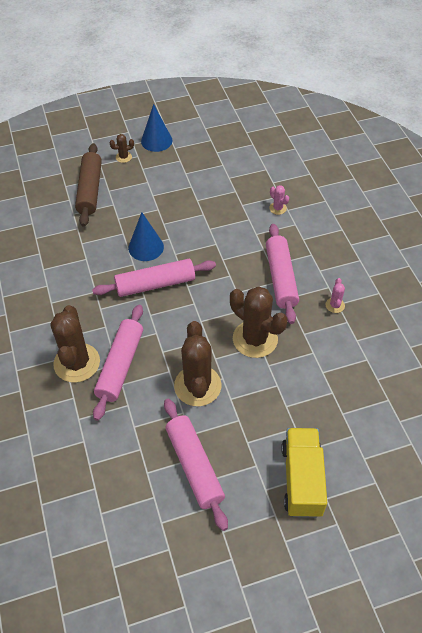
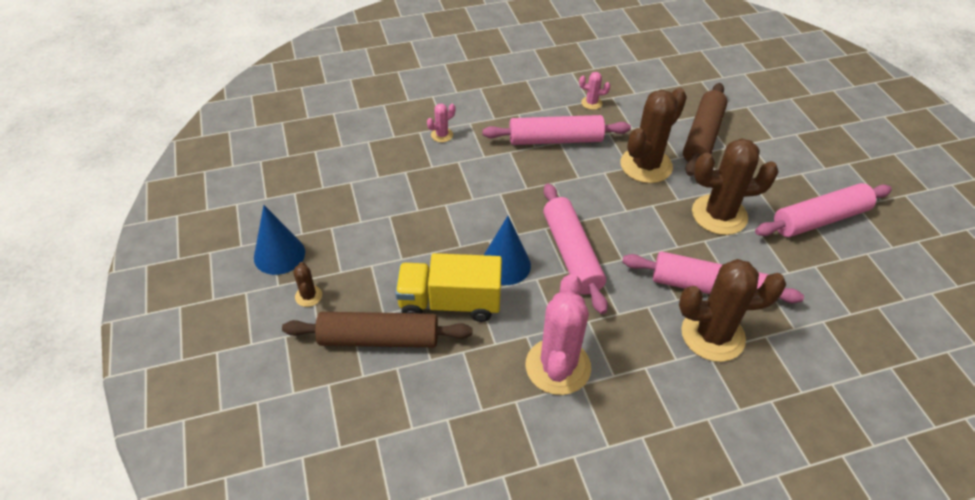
camera: 90 degrees left, 5 degrees down
yellow truck [281,428,327,518] -> yellow truck moved to [395,253,502,322]
none -> pink cactus [526,274,591,395]
none -> brown rolling pin [683,83,728,176]

